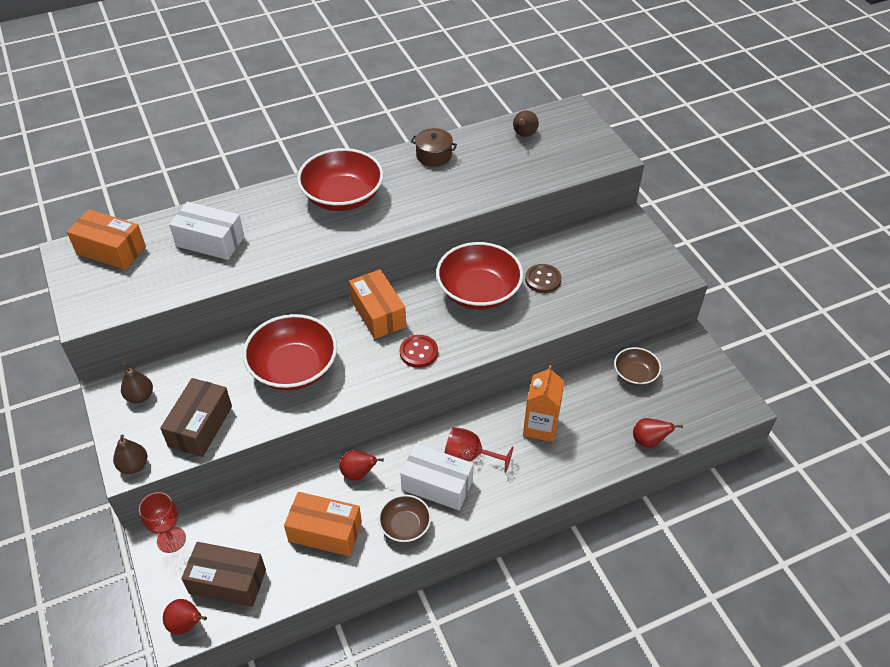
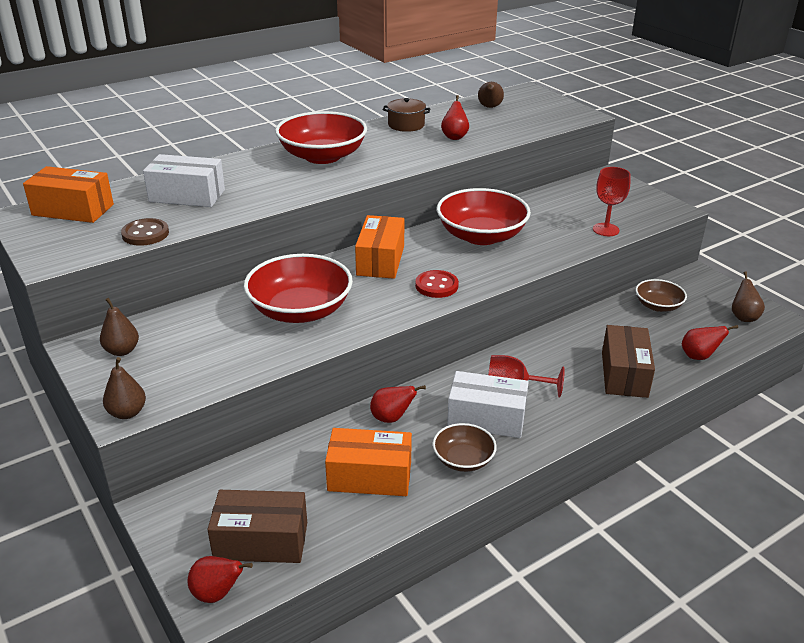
camera: 10 degrees left, 15 degrees down
red goblet [139,492,186,553] -> red goblet moved to [593,167,631,236]
brown box [160,378,232,457] -> brown box moved to [602,325,655,398]
orange box [349,269,406,339] -> orange box turned 45 degrees clockwise [355,215,404,279]
orange carton [523,365,565,442] -> none
brown button [525,264,561,293] -> brown button moved to [121,218,169,246]
none -> red pear [441,95,469,140]
none -> brown pear [732,271,765,322]

